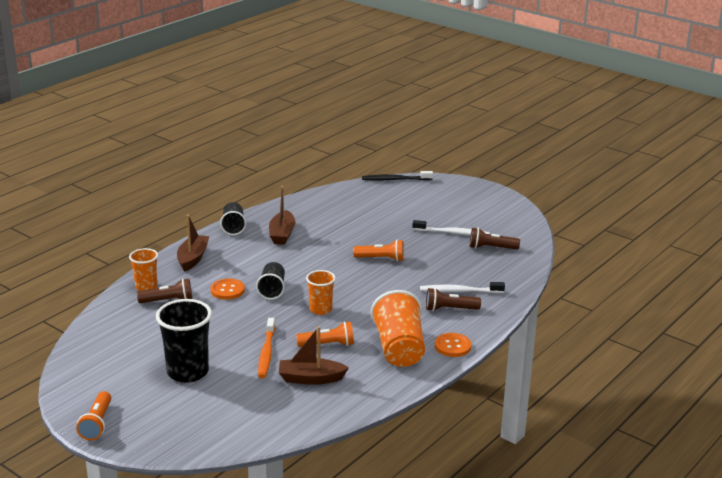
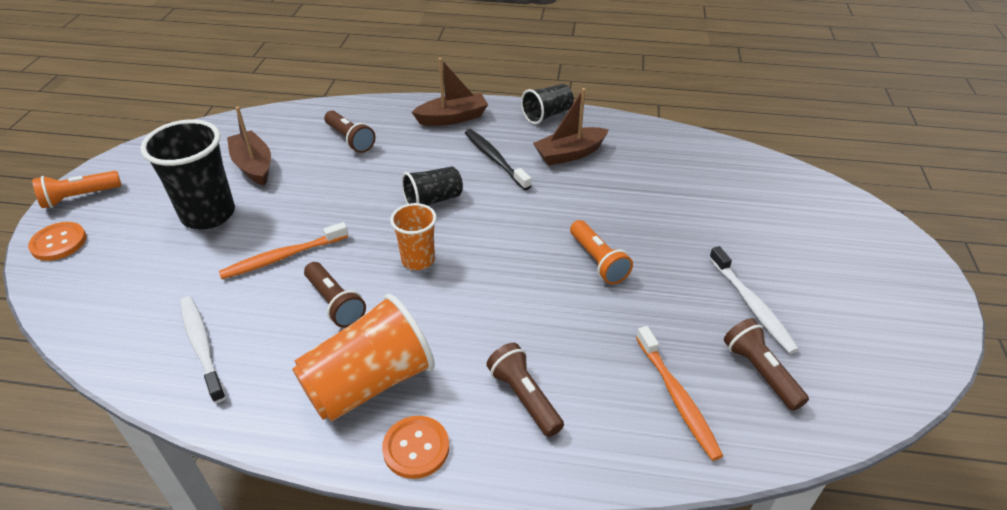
camera: 60 degrees right, 15 degrees up
orange cup [129,248,158,291] -> none
orange button [211,278,245,300] -> orange button moved to [28,222,87,261]
brown boat [279,326,349,385] -> brown boat moved to [227,107,271,186]
orange flashlight [296,322,354,347] -> brown flashlight [304,262,366,328]
black toothbrush [362,171,433,180] -> black toothbrush moved to [465,129,531,190]
white toothbrush [420,282,505,293] -> white toothbrush moved to [180,296,226,403]
none -> orange toothbrush [636,326,723,461]

